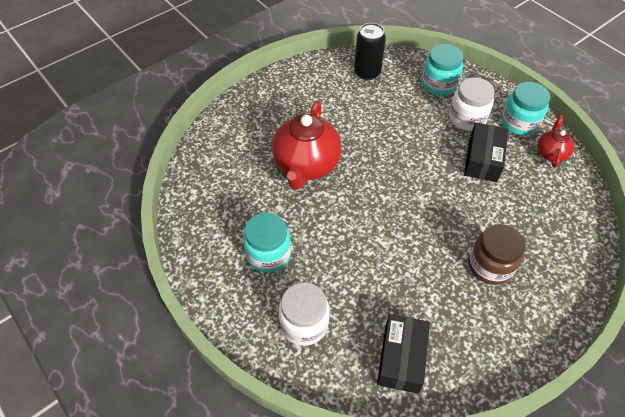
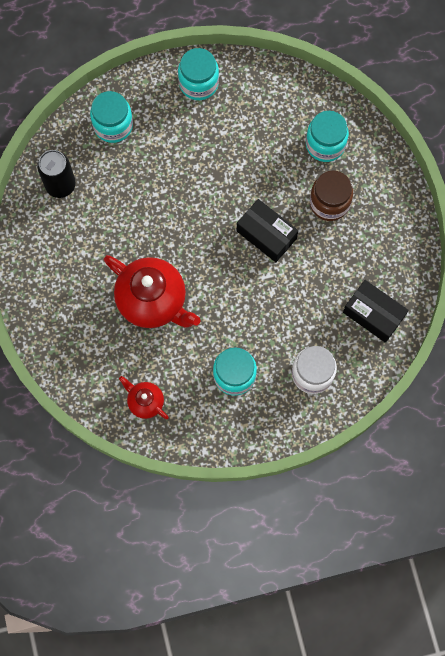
camera: 65 degrees left, 20 degrees up
white jar [449,77,495,131] -> none
black box [464,123,508,182] -> black box moved to [237,199,298,262]
red teapot [537,115,574,168] -> red teapot moved to [119,376,169,419]
none -> turquoise jar [306,111,349,162]

